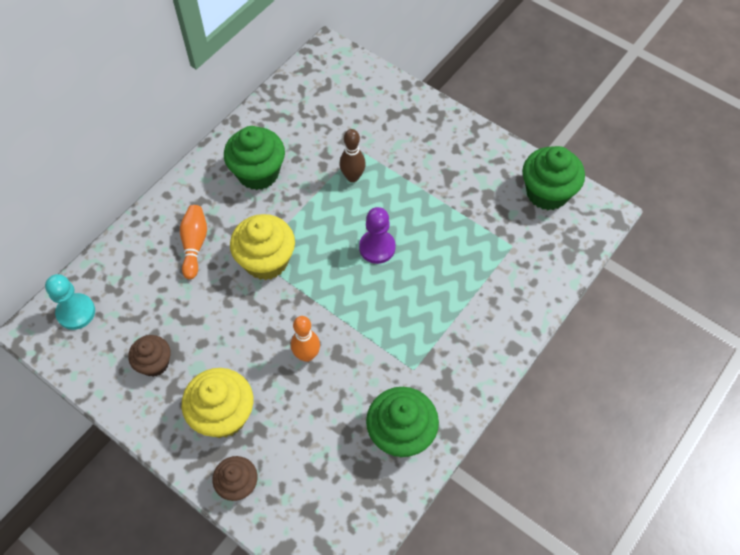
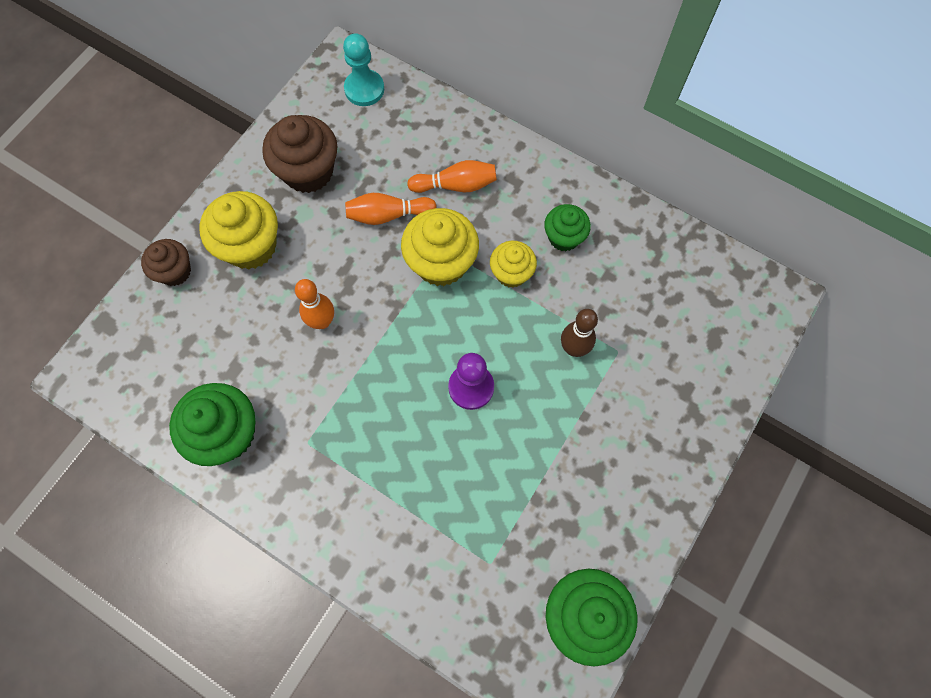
camera: 85 degrees right, 10 degrees up
brown cupcake [128,335,170,377] -> brown cupcake [262,115,337,193], size x1.63
green cupcake [224,126,285,190] -> green cupcake [544,204,591,251], size x0.61
none -> orange bowling pin [345,193,437,225]
none -> yellow cupcake [490,241,537,288]

